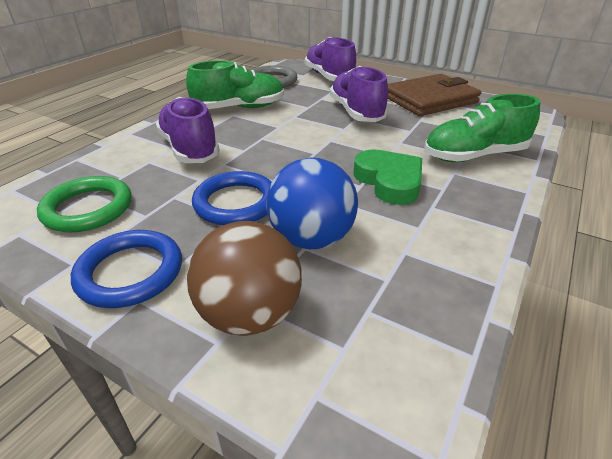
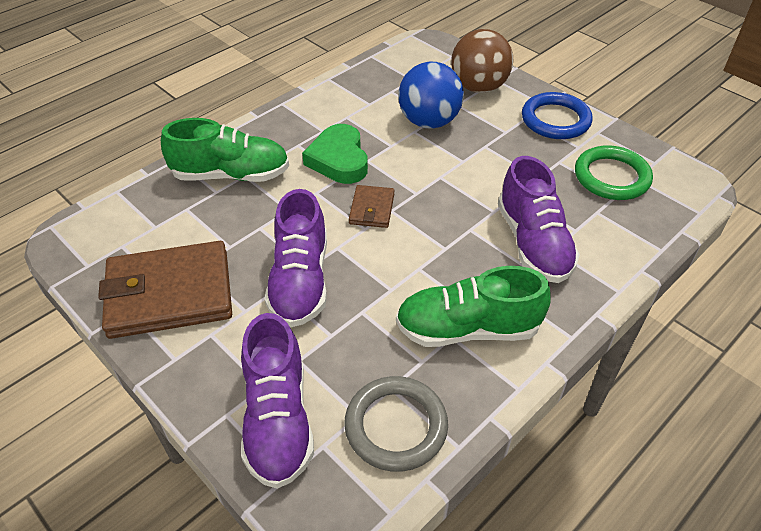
camera: 165 degrees left, 10 degrees up
blue ring [192,171,272,225] -> none
none -> brown wallet [349,185,395,228]

